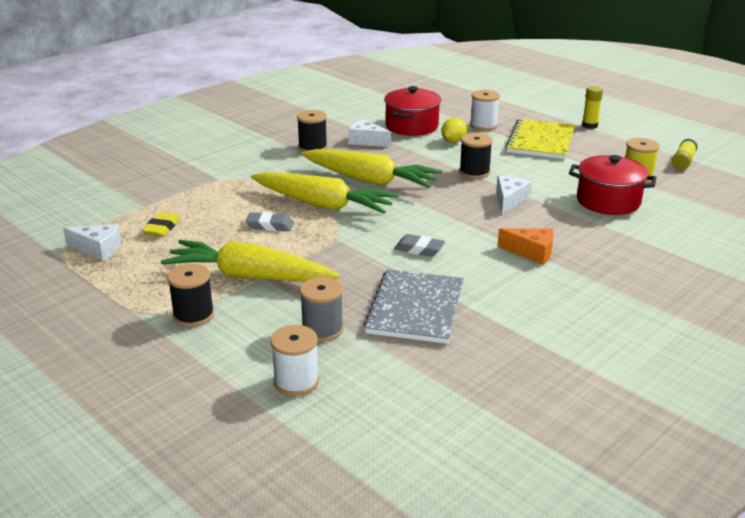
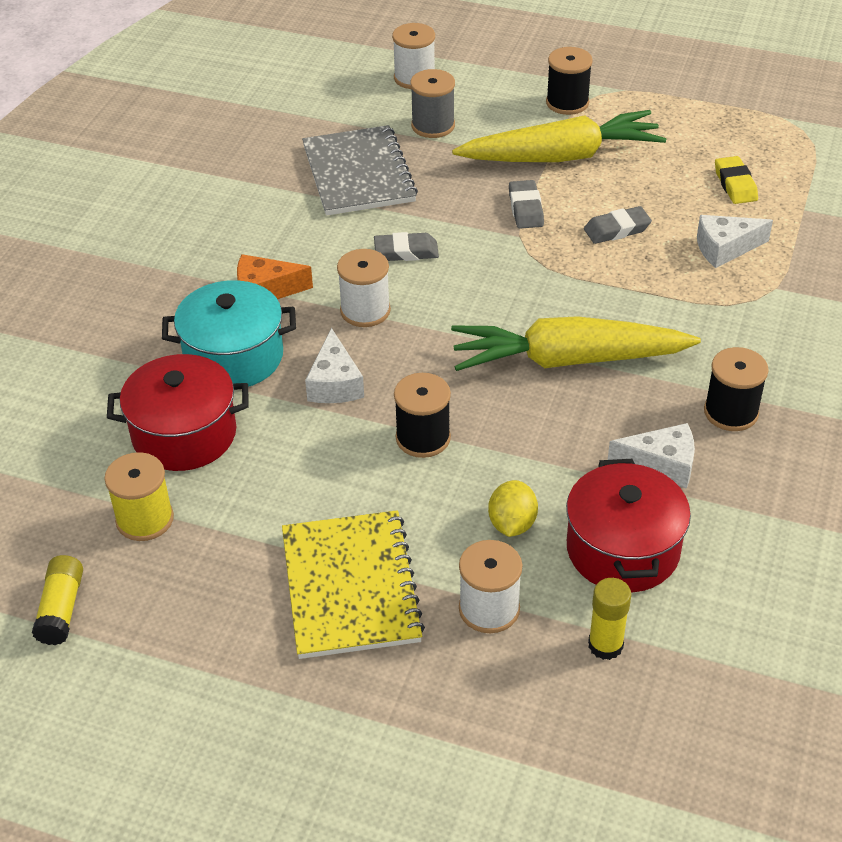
camera: 155 degrees right, 15 degrees up
white cheese [63,224,121,261] -> white cheese moved to [697,215,773,268]
yellow carrot [251,172,399,214] -> none
yellow glue stick [582,86,603,129] -> yellow glue stick moved to [588,578,631,660]
none -> turquoise pot [162,280,296,387]
none -> white spool [337,249,391,327]
none -> grey eraser [509,180,544,229]

